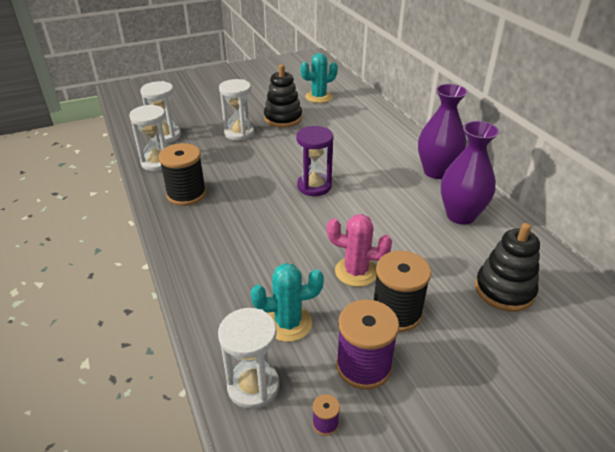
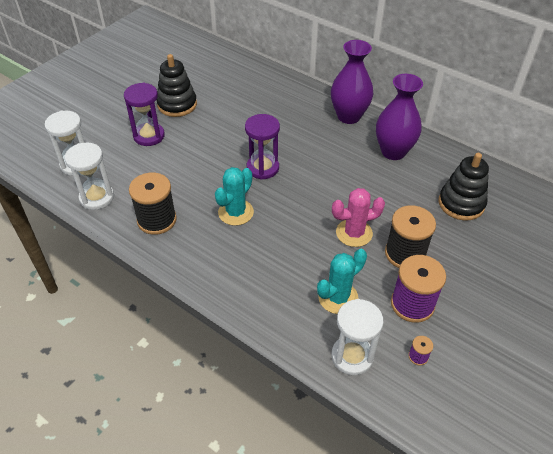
camera: 30 degrees left, 10 degrees up
white hourglass [219,79,254,141] -> purple hourglass [124,83,165,146]
turquoise cactus [300,53,338,103] -> turquoise cactus moved to [215,167,254,226]

